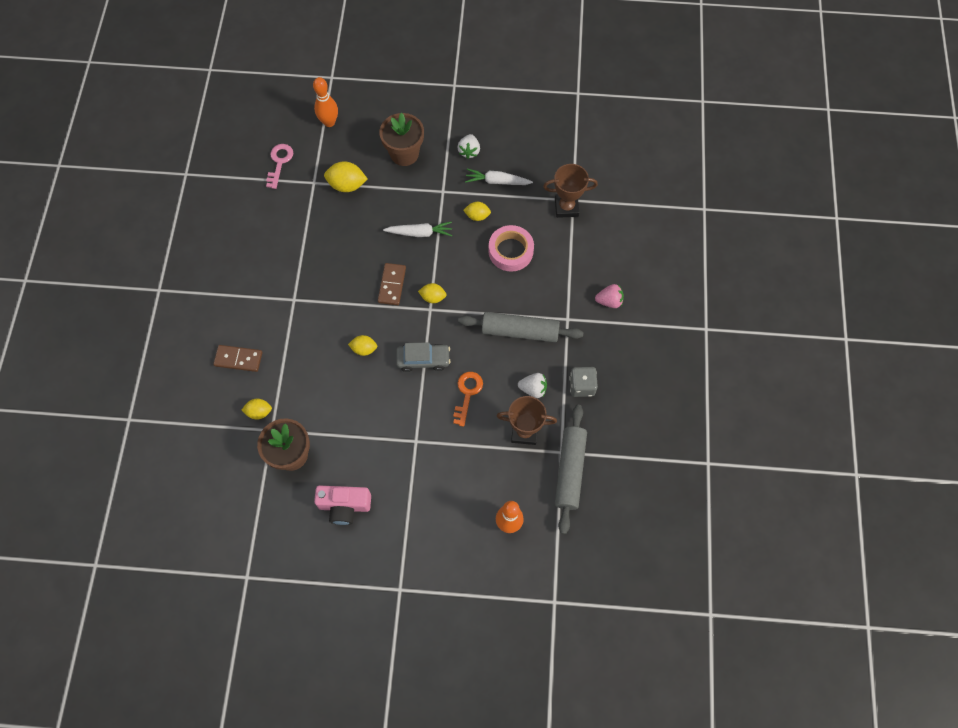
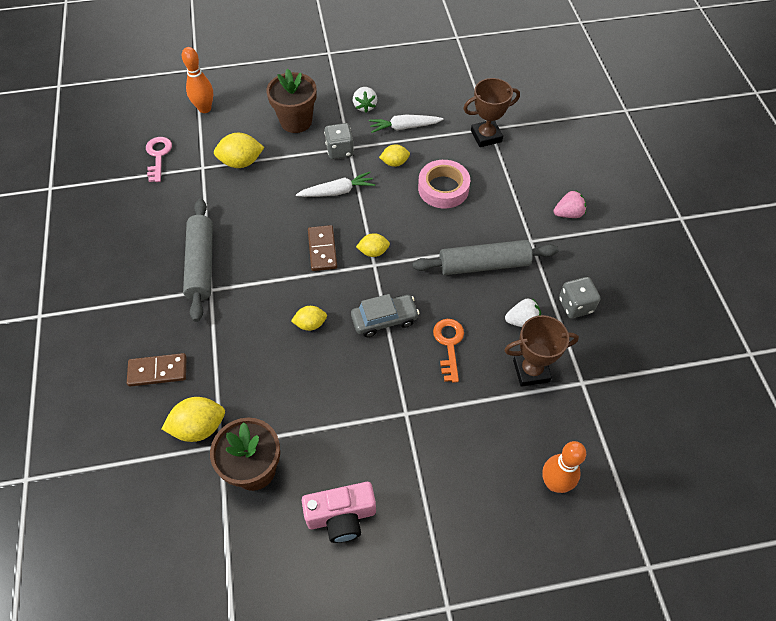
camera: 15 degrees left, 10 degrees down
yellow lemon [242,399,272,420] -> yellow lemon [161,397,225,442], size x1.60
grey rolling pin [555,405,587,534] -> grey rolling pin moved to [183,199,213,322]
none -> grey dice [324,123,354,159]

